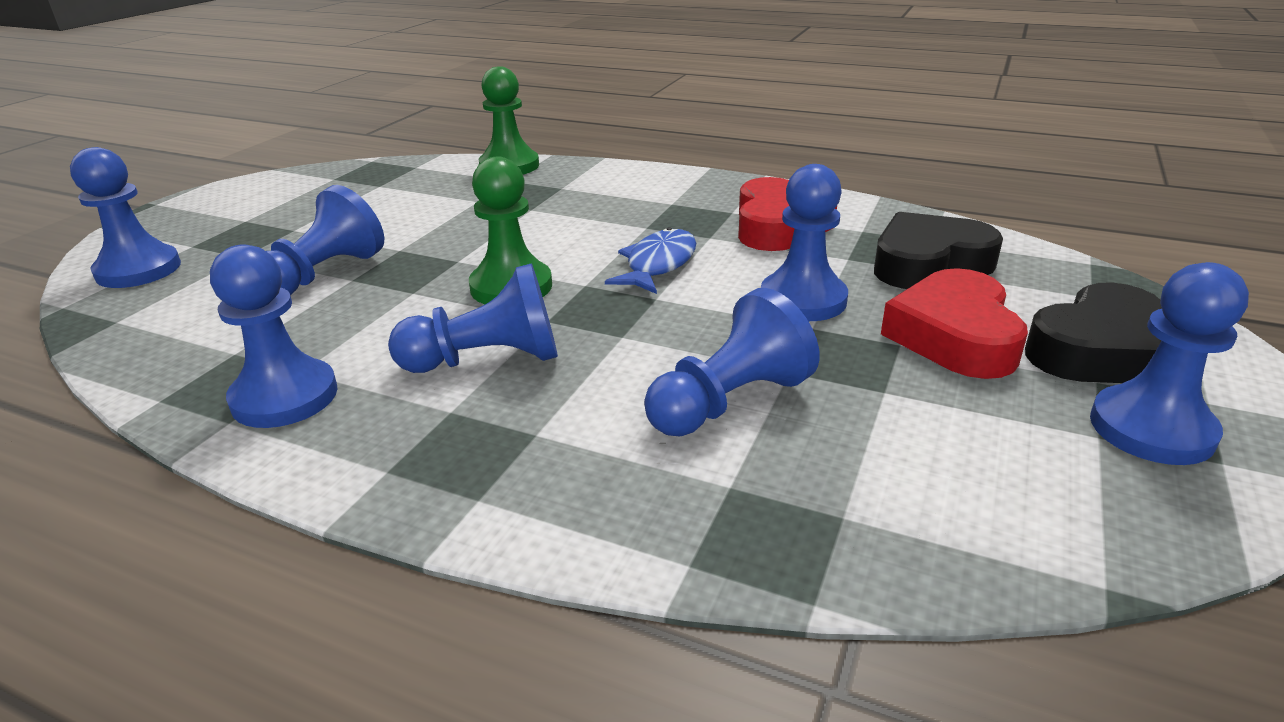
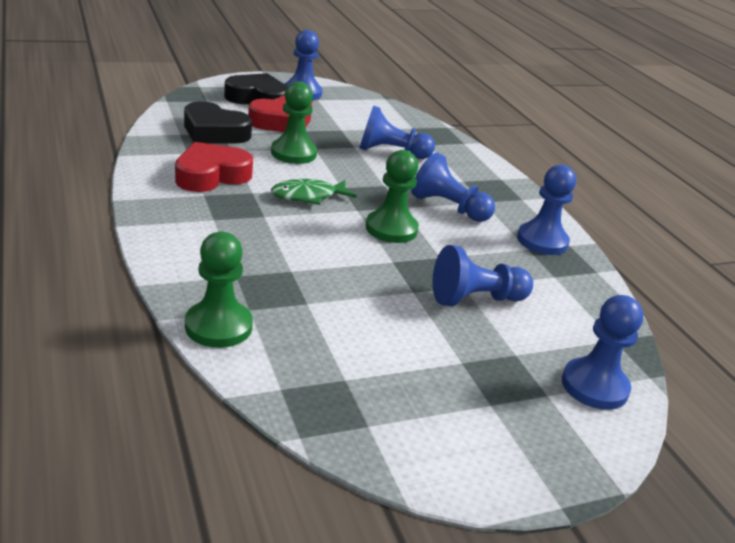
camera: 140 degrees left, 0 degrees up
blue fish [605,227,696,294] -> green fish [271,179,357,205]
blue pawn [761,164,848,321] -> green pawn [271,82,317,164]

